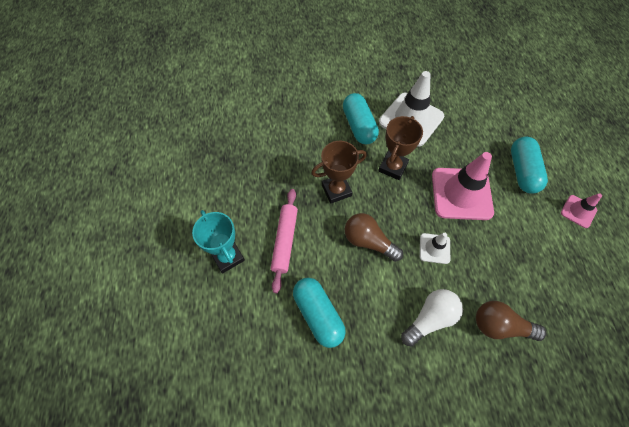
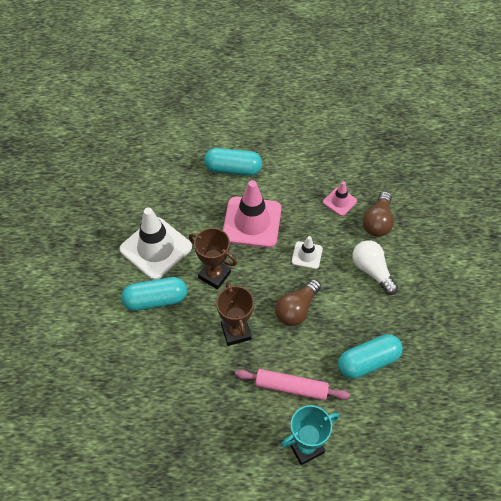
camera: 85 degrees left, 5 degrees down
pink traffic cone [561,193,602,228] -> pink traffic cone moved to [323,181,357,216]

